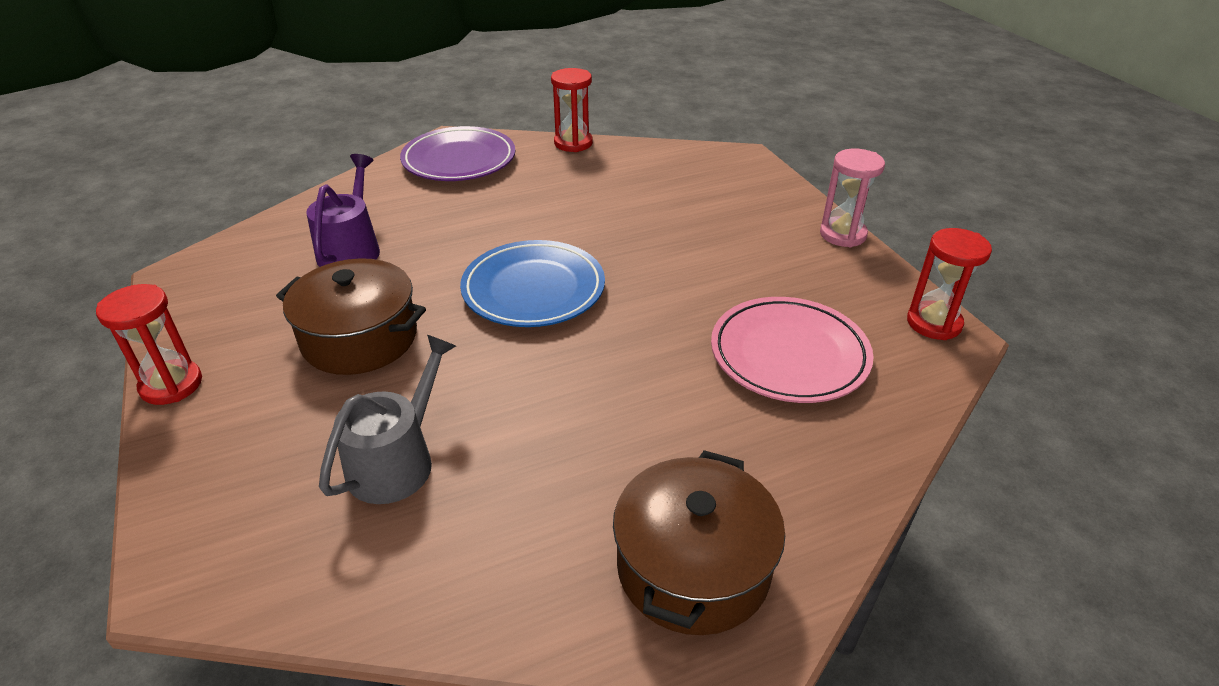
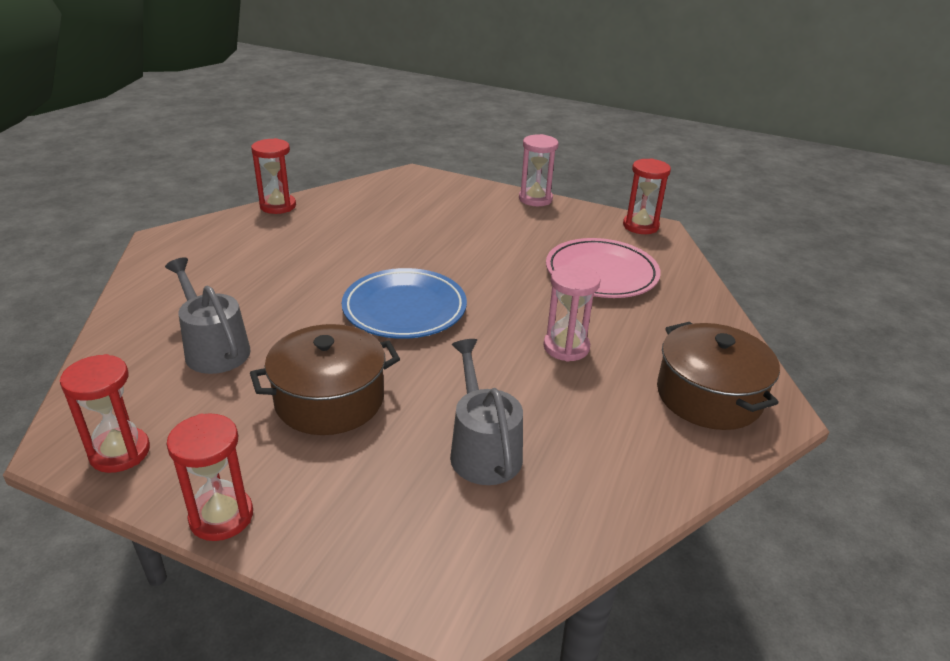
camera: 45 degrees left, 5 degrees down
purple watering can [306,154,380,267] -> grey watering can [165,257,251,374]
purple plate [400,126,515,181] -> none
none -> red hourglass [60,354,150,473]
none -> pink hourglass [543,264,601,362]

